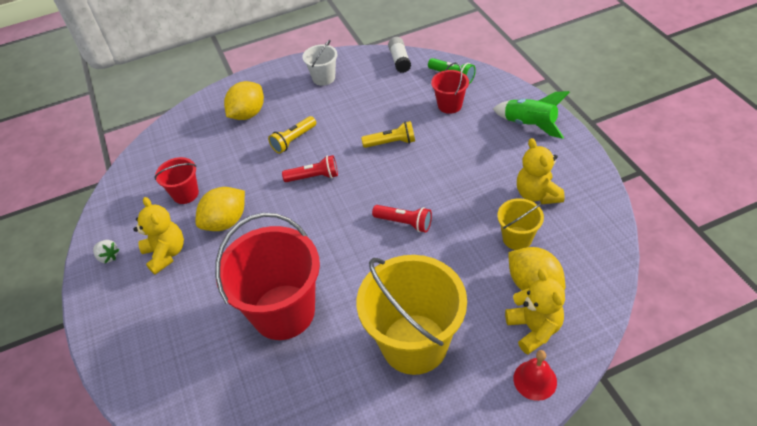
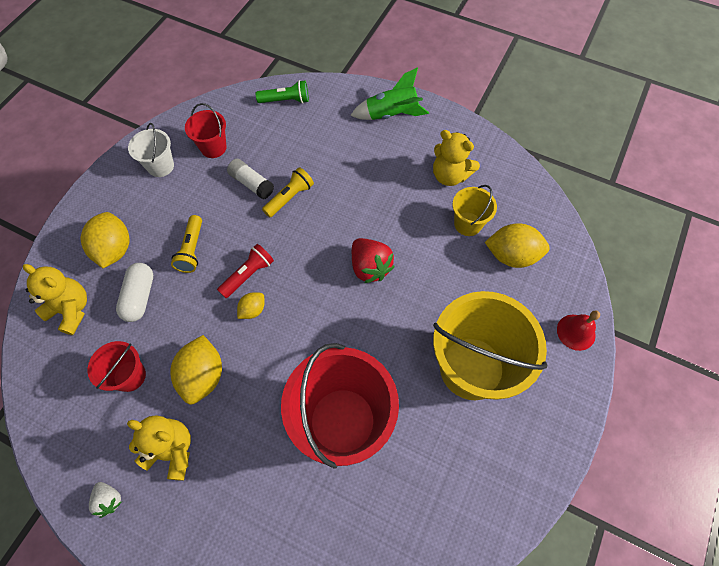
camera: 45 degrees left, 15 degrees up
white strawberry [93,240,120,263] -> white strawberry turned 60 degrees clockwise [89,482,121,518]
red flashlight [372,205,432,233] -> red strawberry [352,238,395,283]
white glue stick [388,37,411,73] -> white glue stick moved to [227,159,274,199]
red bucket [431,62,469,114] -> red bucket moved to [185,103,227,158]
yellow teddy bear [505,269,565,354] -> yellow teddy bear moved to [23,264,87,335]
none -> white capsule [116,263,153,322]
none -> yellow lemon [237,292,265,319]

